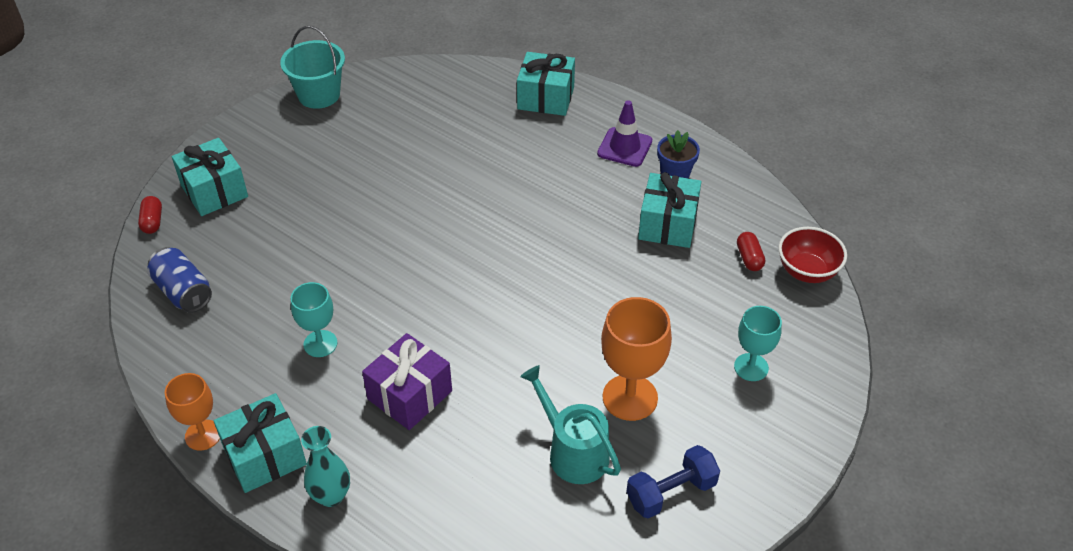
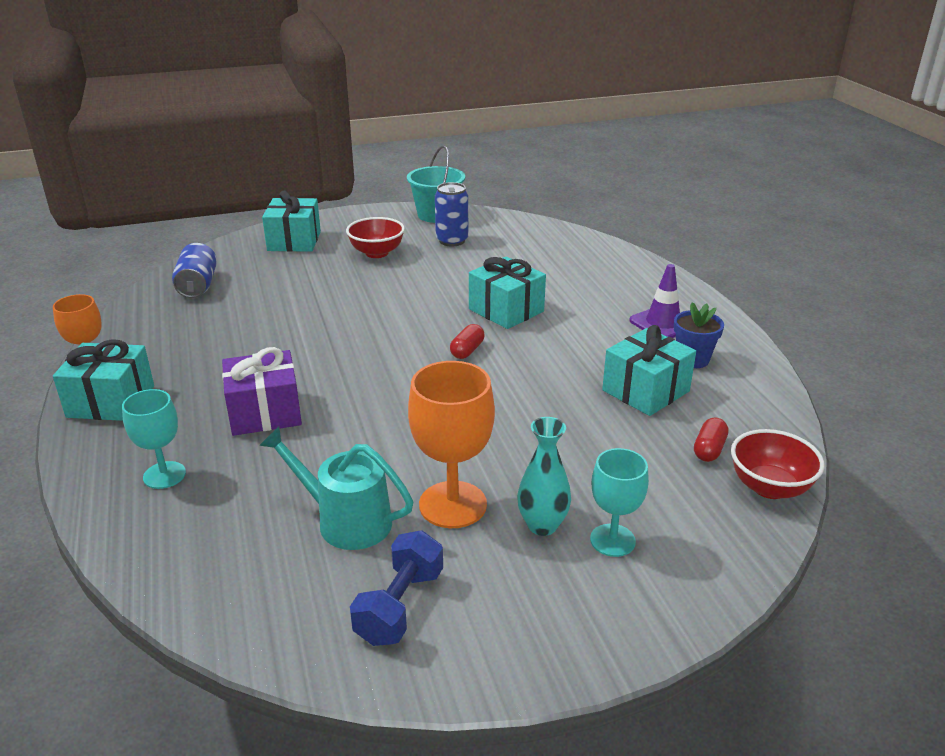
camera: 35 degrees right, 15 degrees down
red capsule [138,196,162,234] -> red capsule moved to [450,324,485,359]
turquoise goblet [291,282,338,357] -> turquoise goblet moved to [122,389,186,489]
turquoise vase [301,426,350,507] -> turquoise vase moved to [517,417,571,536]
turquoise gift [517,52,575,116] -> turquoise gift moved to [469,257,546,329]
turquoise watering can [520,365,621,484] -> turquoise watering can turned 60 degrees counterclockwise [259,427,413,550]
blue dumbbell [626,445,720,519] -> blue dumbbell turned 75 degrees counterclockwise [350,530,443,646]
none -> red bowl [346,217,405,258]
none -> blue can [435,182,468,246]

